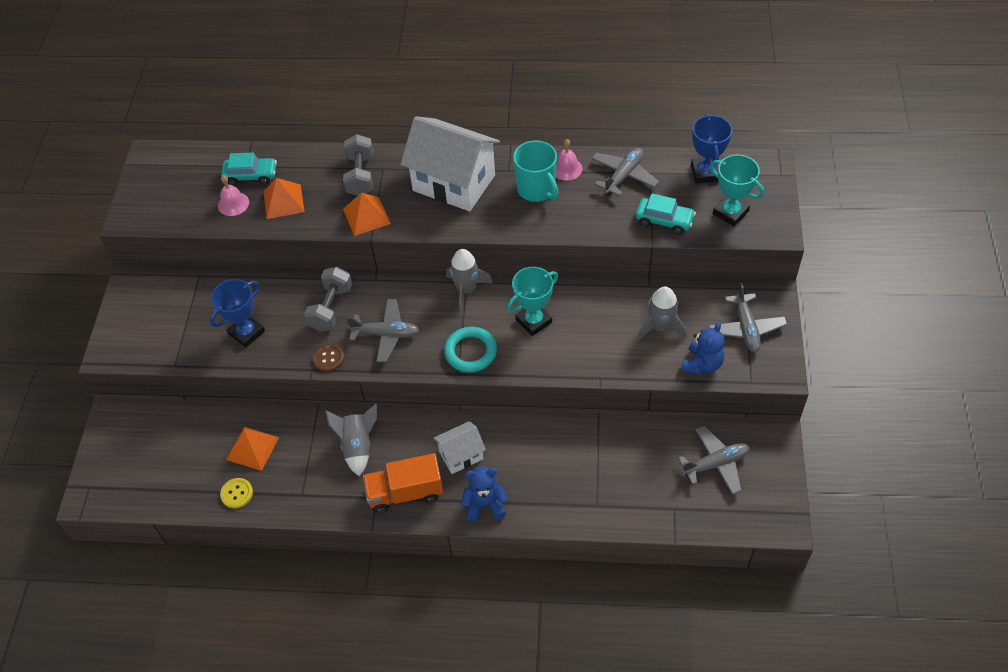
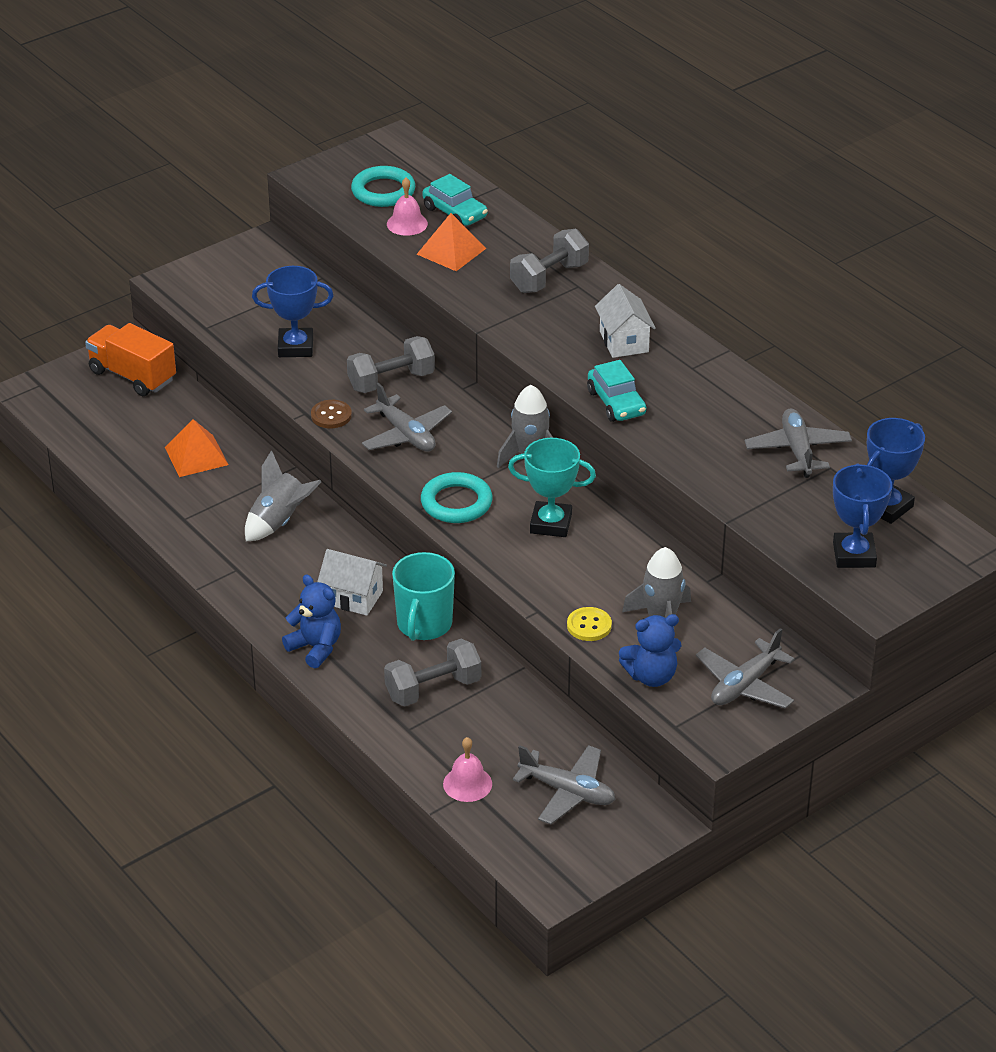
camera: 45 degrees right, 15 degrees down
yellow button [220,478,253,508] -> yellow button moved to [567,607,612,641]
orange pyramid [343,193,391,236] -> none
orange truck [363,453,443,514] -> orange truck moved to [85,323,176,396]
white house [401,116,500,211] -> white house [595,284,656,358], size x0.51
turquoise mug [513,140,559,202] -> turquoise mug moved to [392,552,455,641]
pink bell [556,139,583,181] -> pink bell moved to [443,737,492,802]
grey plane [591,148,659,196] -> grey plane turned 90 degrees counterclockwise [745,409,852,478]
turquoise car [636,193,696,234] -> turquoise car moved to [587,360,646,422]
turquoise trophy [710,154,765,226] -> blue trophy [833,463,892,568]
none -> turquoise ring [351,166,415,207]
none -> grey dumbbell [384,639,481,707]

